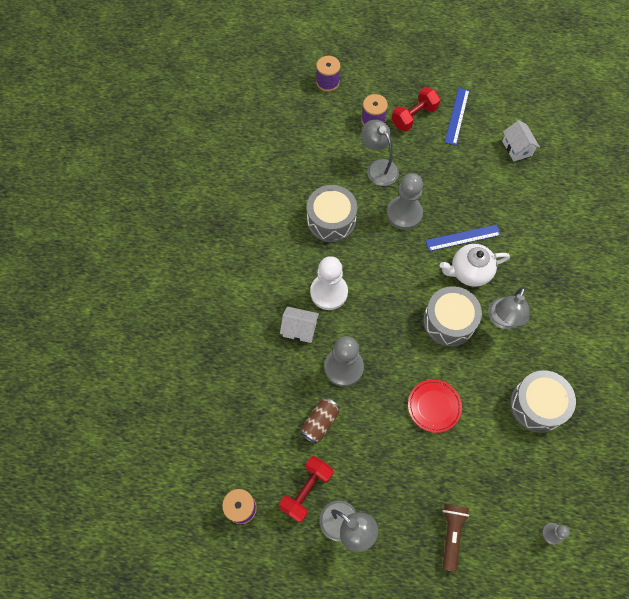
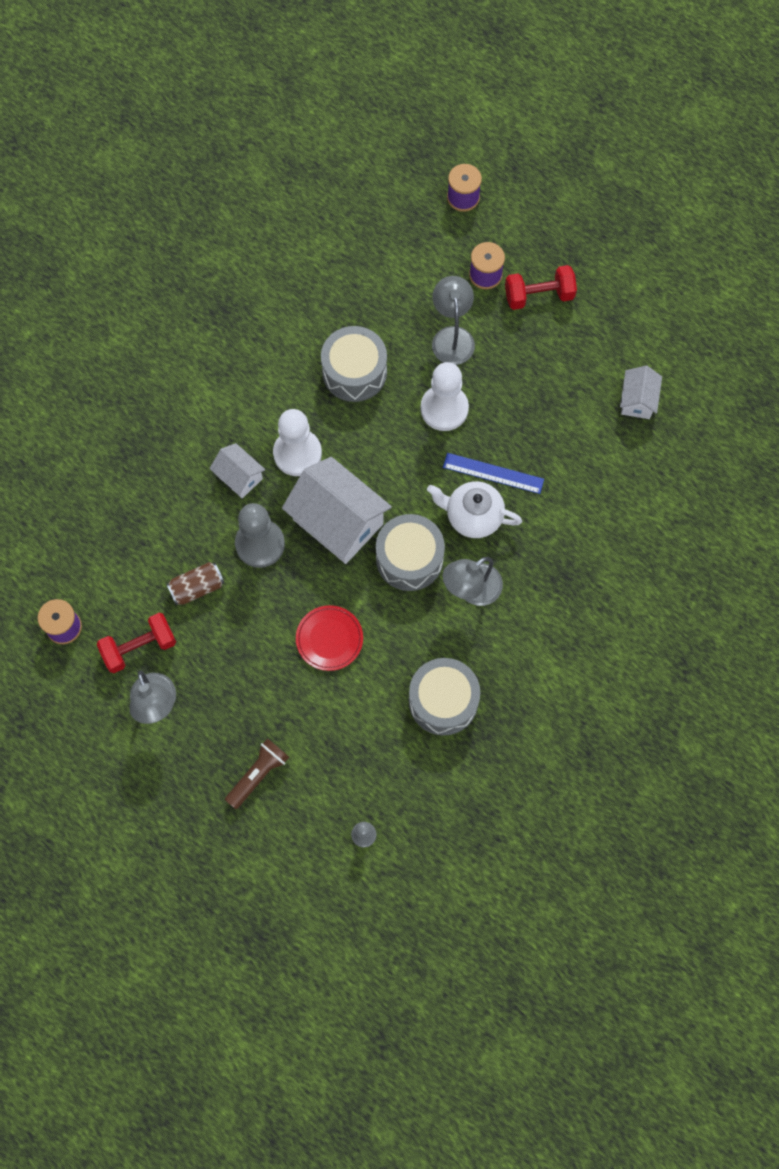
camera: 30 degrees right, 5 degrees up
grey pawn [387,173,423,230] -> white pawn [421,362,469,431]
blue ruler [445,88,470,145] -> none
none -> white house [282,457,392,564]

